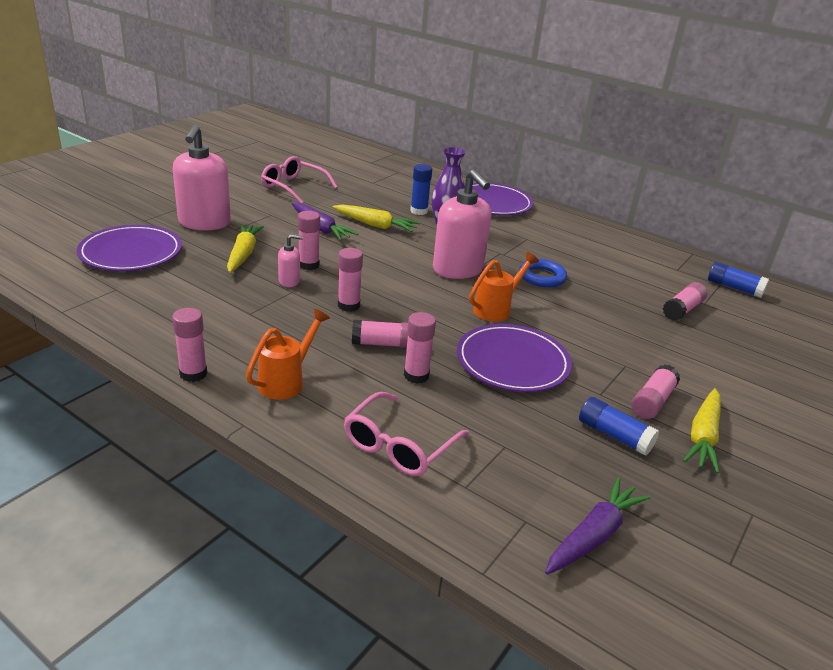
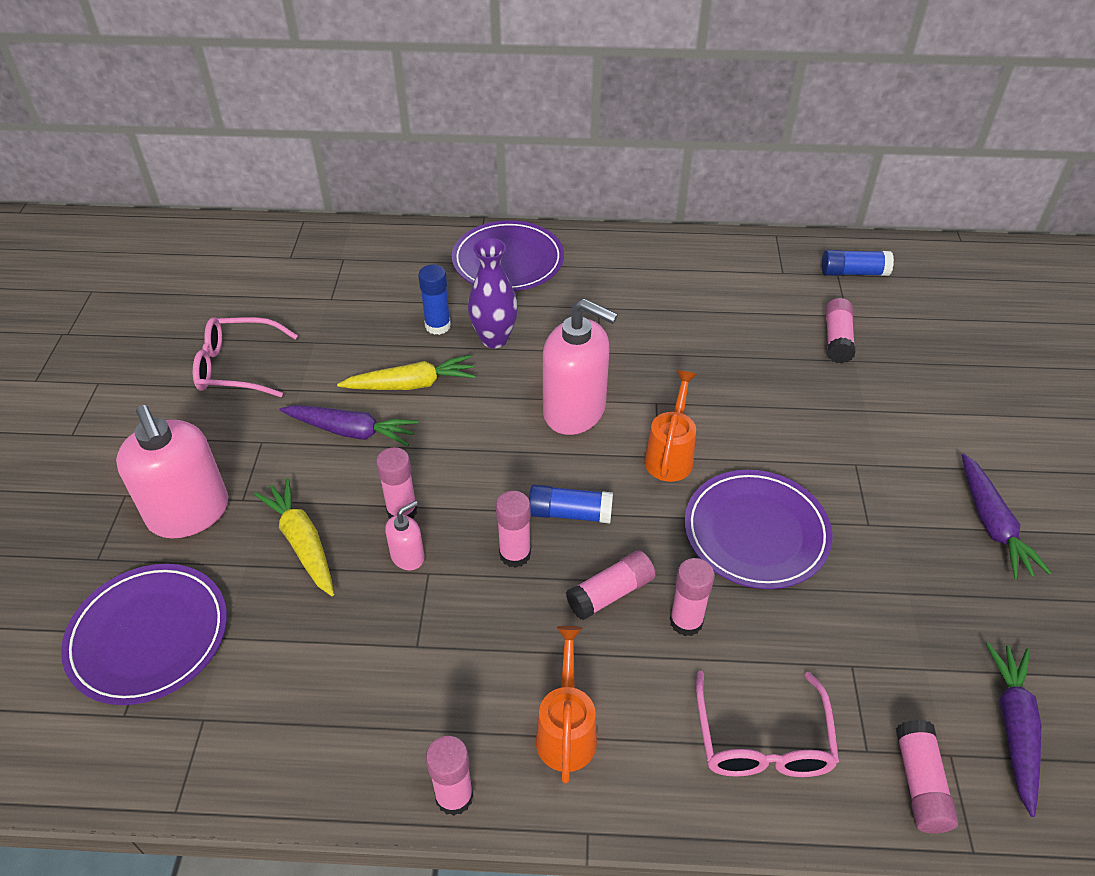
camera: 30 degrees left, 15 degrees up
blue ring [519,259,567,288] -> none
blue glue stick [579,397,659,456] -> blue glue stick moved to [529,485,613,524]
pink glue stick [632,364,680,419] -> pink glue stick moved to [896,720,958,833]
yellow carrot [683,388,721,473] -> purple carrot [962,454,1052,579]

